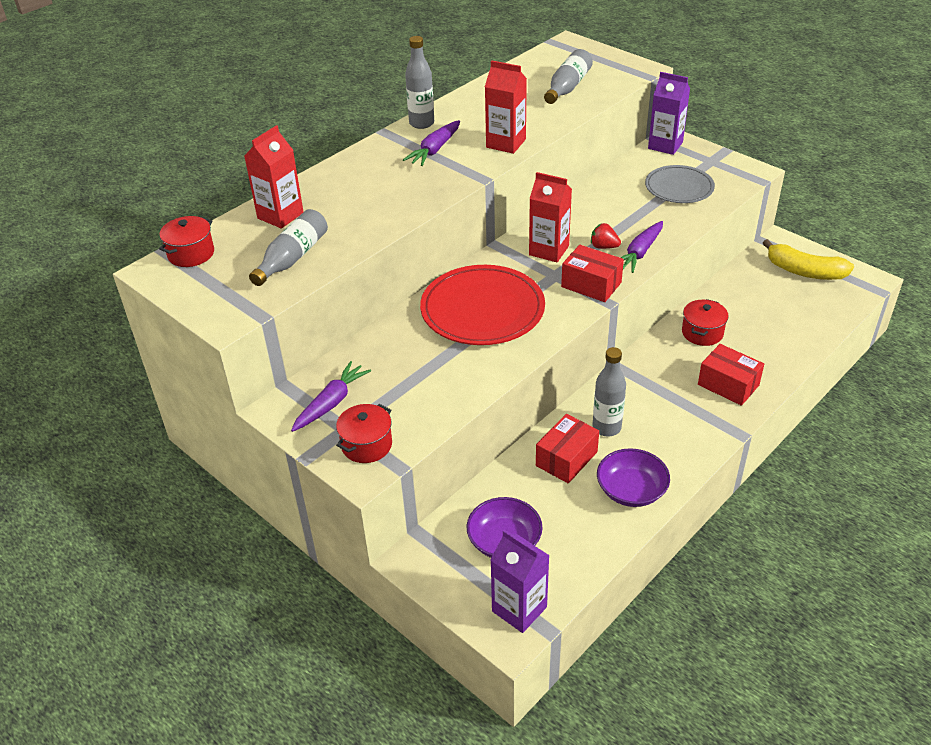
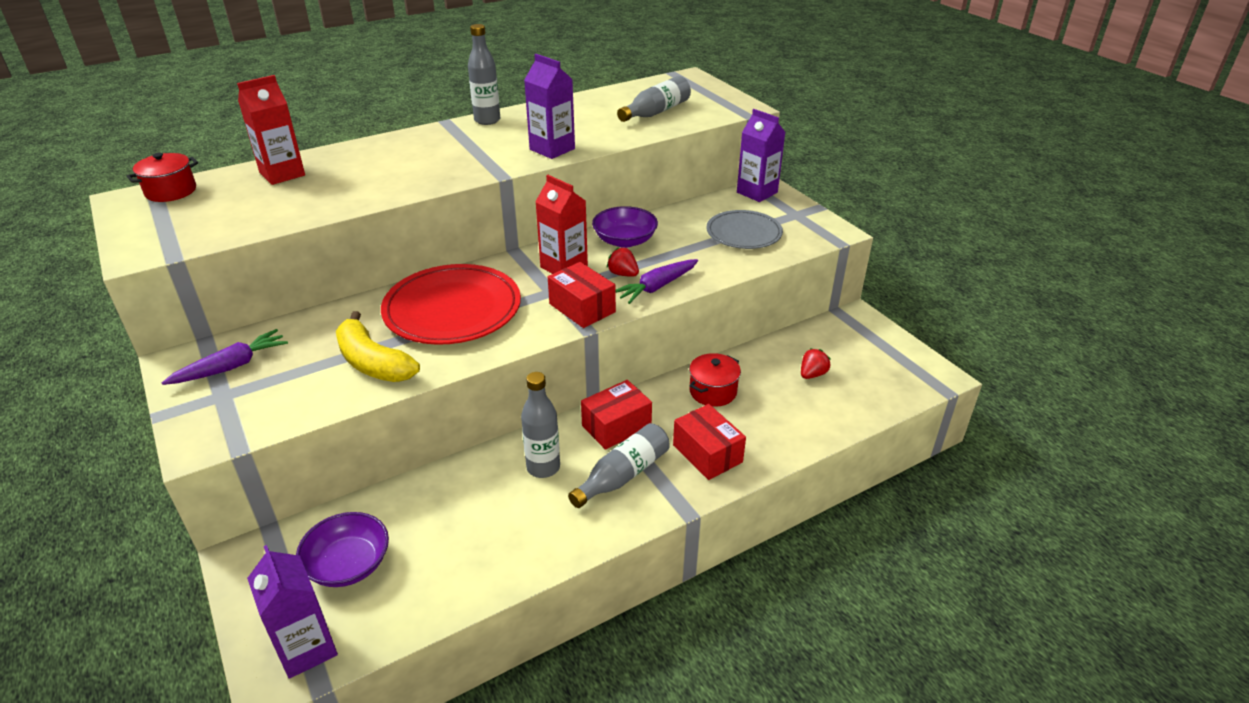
camera: 15 degrees right, 5 degrees down
grey bottle [249,209,328,286] -> grey bottle moved to [568,423,670,508]
red pot [336,404,392,463] -> none
purple carrot [403,120,460,166] -> none
red carton [485,60,527,154] -> purple carton [524,54,575,159]
red box [536,414,599,484] -> red box moved to [581,380,652,450]
purple bowl [597,448,670,507] -> purple bowl moved to [592,206,658,248]
yellow banana [763,239,854,280] -> yellow banana moved to [336,311,420,382]
none -> red strawberry [801,349,831,379]

